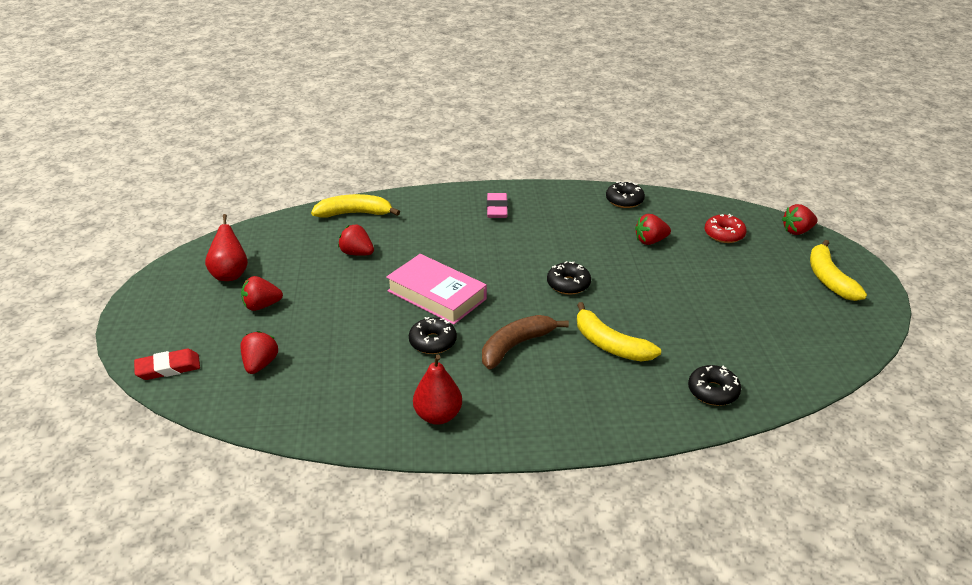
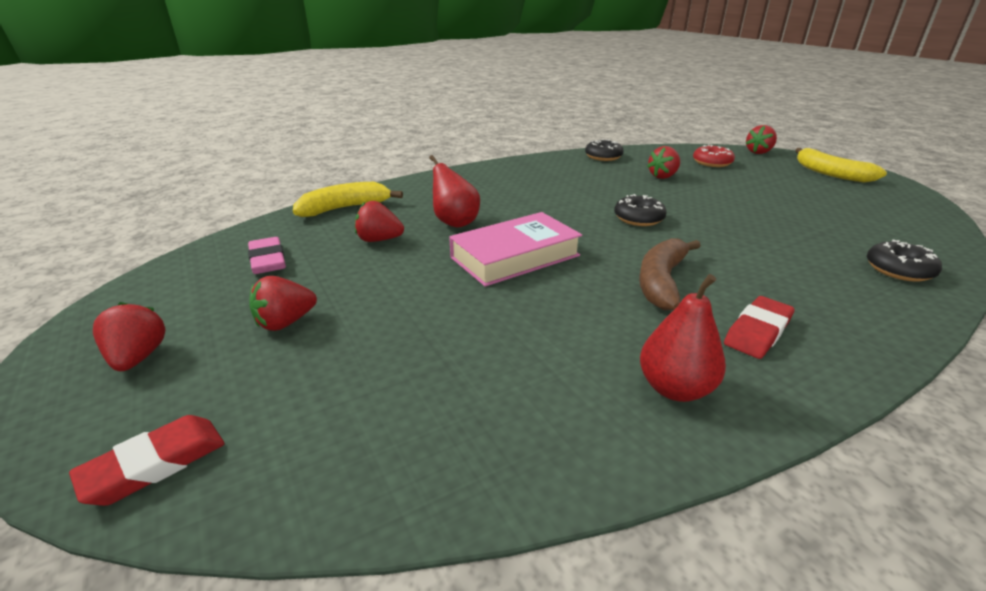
camera: 25 degrees left, 5 degrees down
red pear [205,214,248,281] -> red pear moved to [429,155,480,228]
red strawberry [240,331,278,374] -> red strawberry moved to [93,302,166,371]
pink book [386,254,487,325] -> pink book turned 45 degrees counterclockwise [449,212,582,287]
black donut [409,317,457,354] -> none
pink eraser [487,193,508,218] -> pink eraser moved to [248,237,286,274]
yellow banana [577,302,661,362] -> none
none -> red eraser [724,296,795,359]

